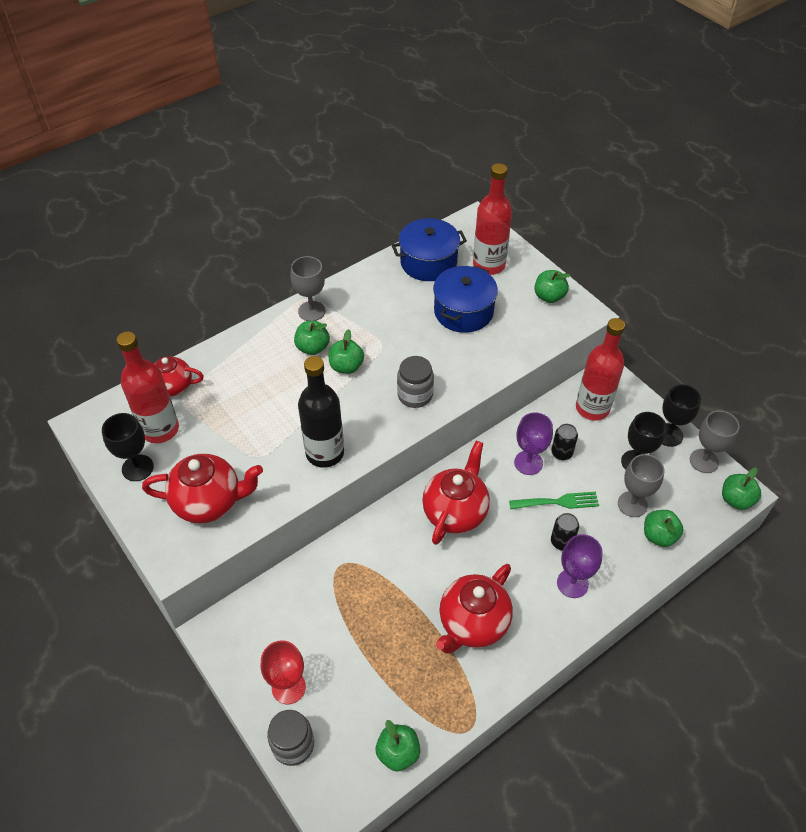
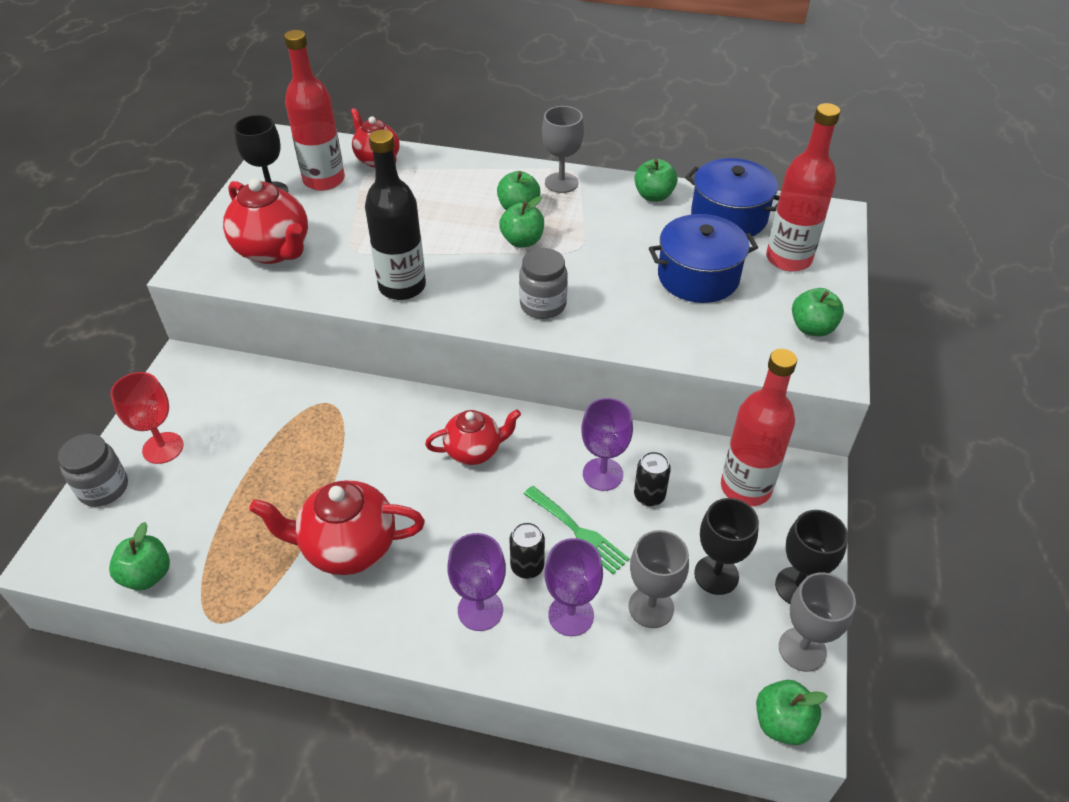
camera: 50 degrees right, 5 degrees down
red teapot [422,441,490,545] -> red teapot [425,409,521,465], size x0.65
green apple [644,510,684,547] -> green apple moved to [634,159,678,202]
none -> purple goblet [545,538,603,636]

